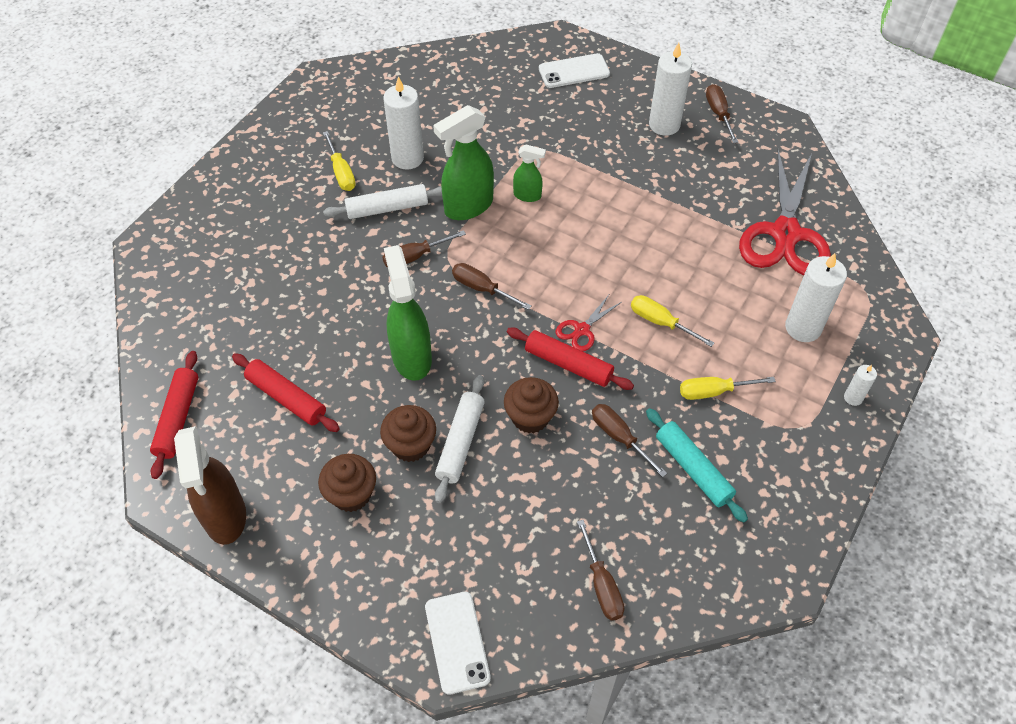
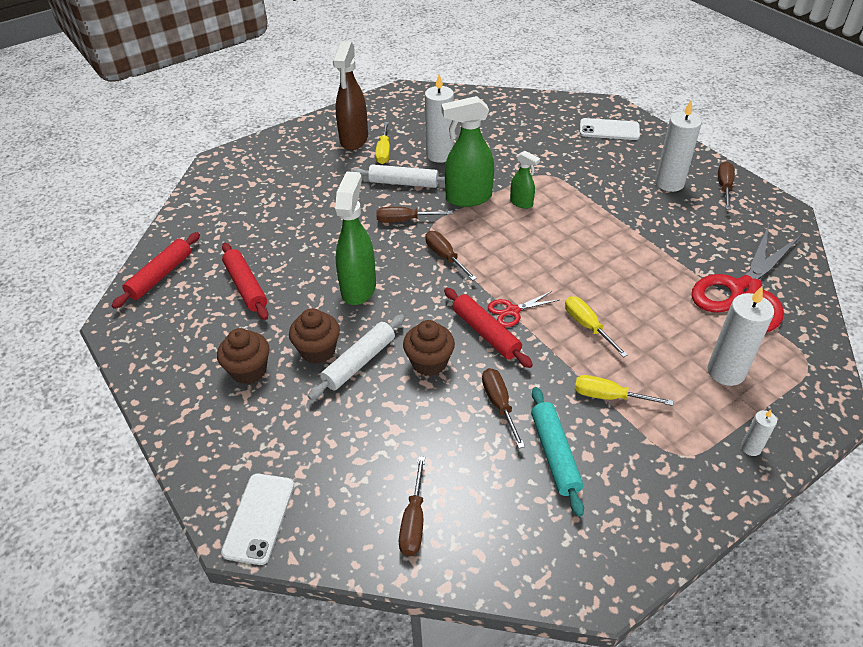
camera: 25 degrees right, 10 degrees down
brown spray bottle [174,426,246,545] -> brown spray bottle moved to [333,41,368,150]

